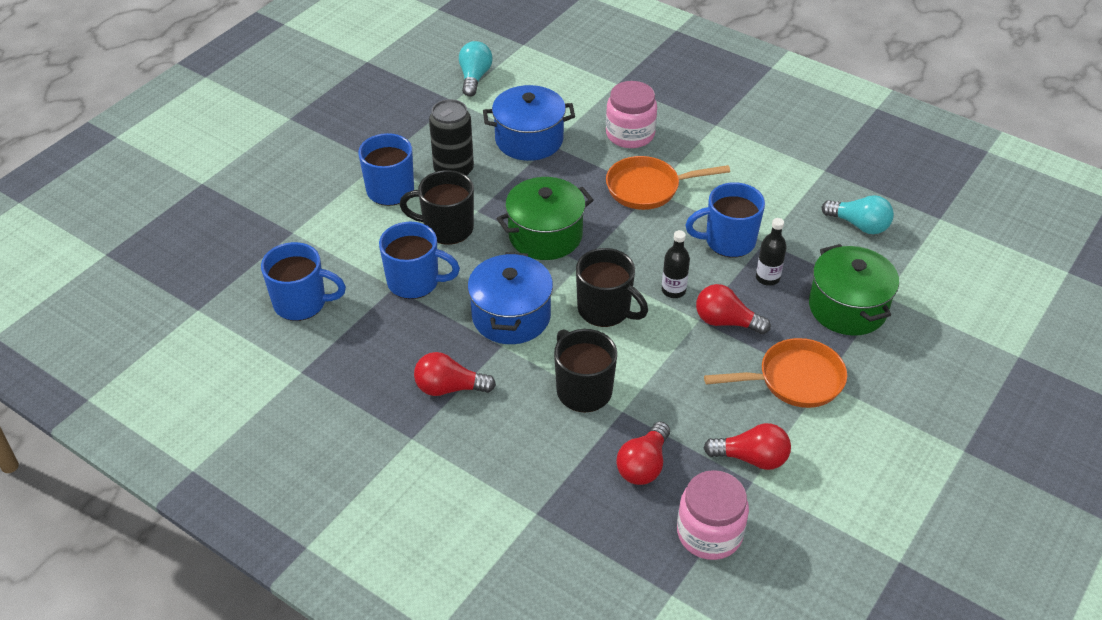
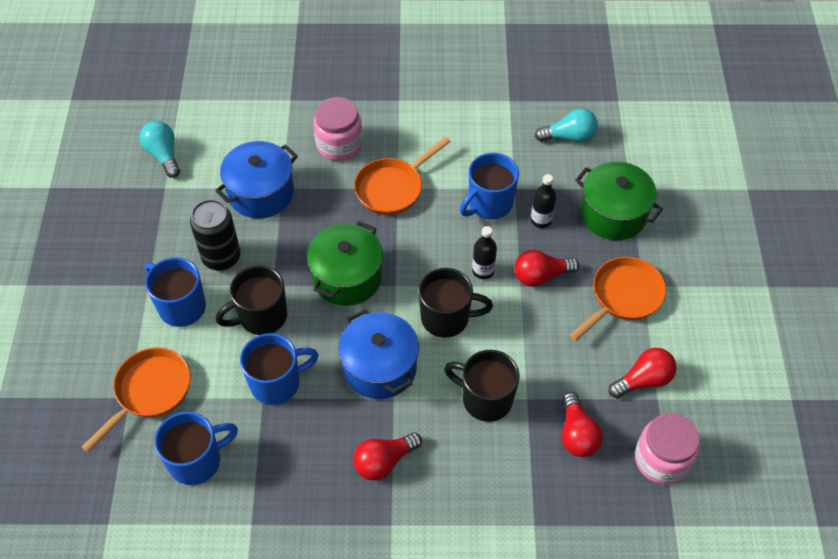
camera: 35 degrees left, 10 degrees up
none -> orange pan [82,348,191,453]

